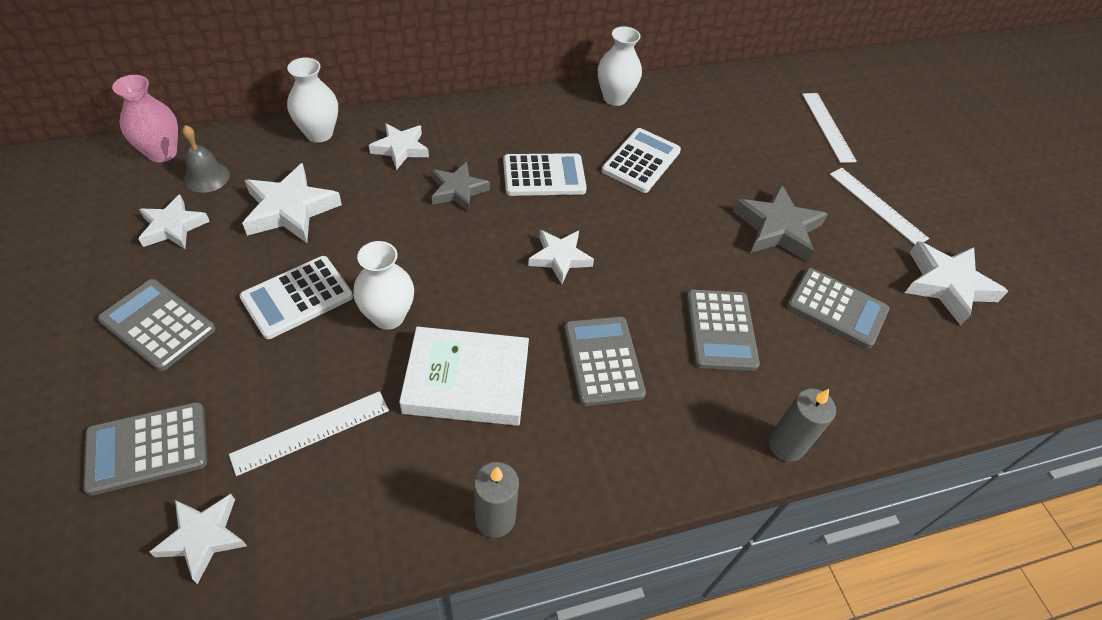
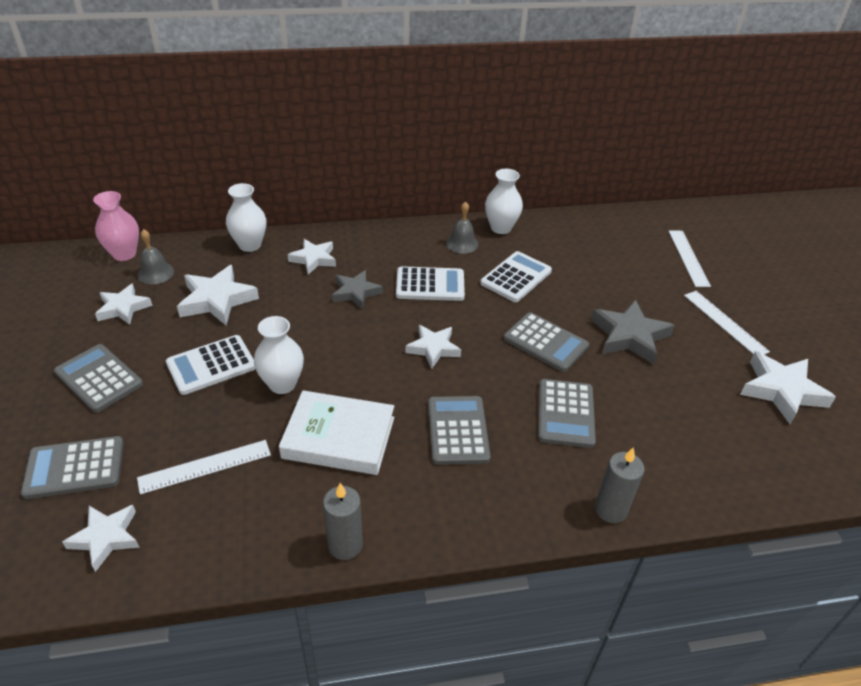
camera: 10 degrees right, 10 degrees down
grey calculator [787,268,889,348] -> grey calculator moved to [504,312,589,372]
none -> grey bell [446,201,478,254]

